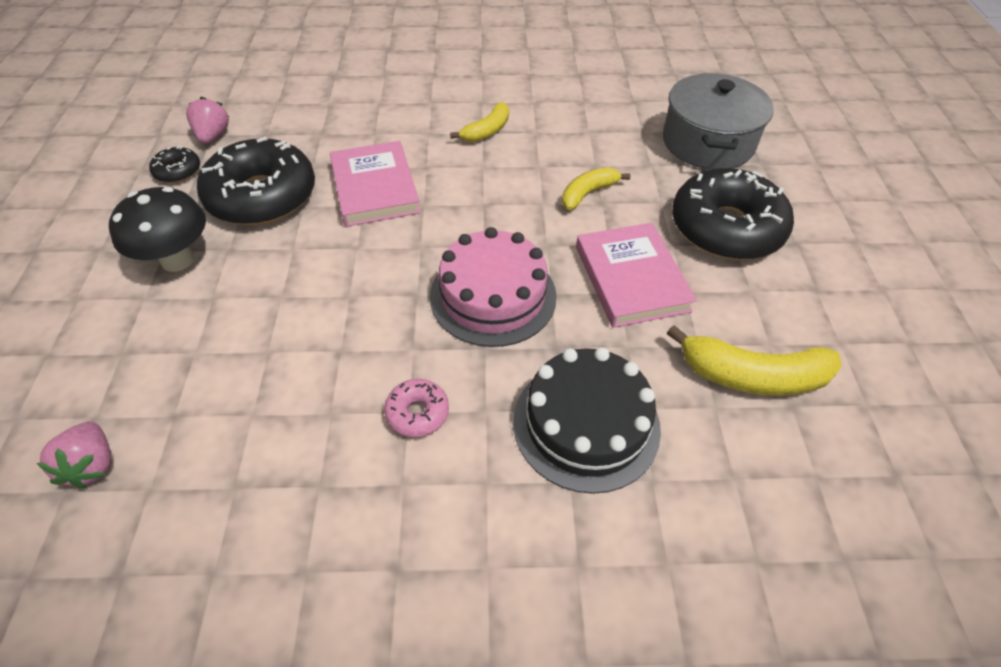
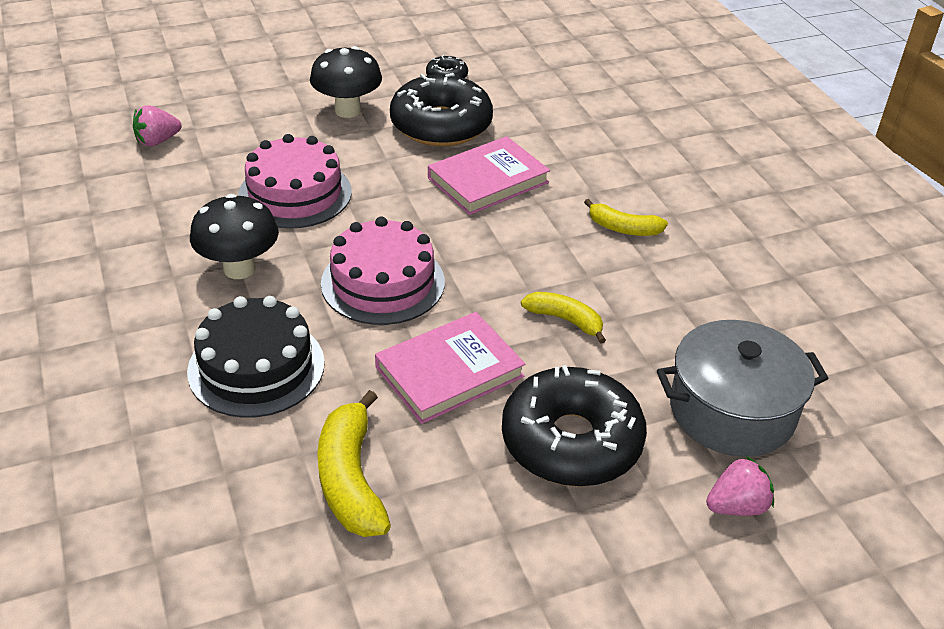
camera: 70 degrees right, 10 degrees down
pink strawberry [186,97,229,144] -> pink strawberry moved to [706,456,774,516]
pink donut [384,379,449,437] -> black mushroom [190,194,279,279]
none -> pink cake [238,134,352,228]

